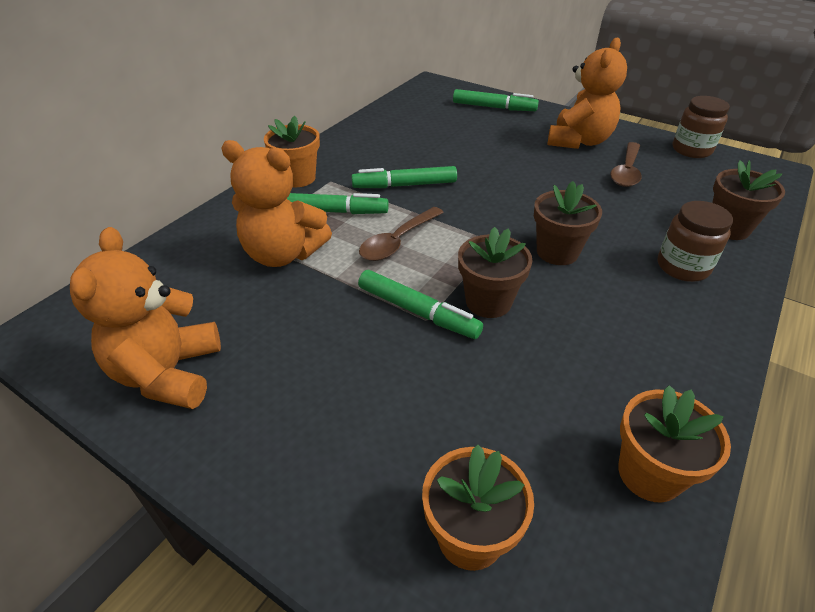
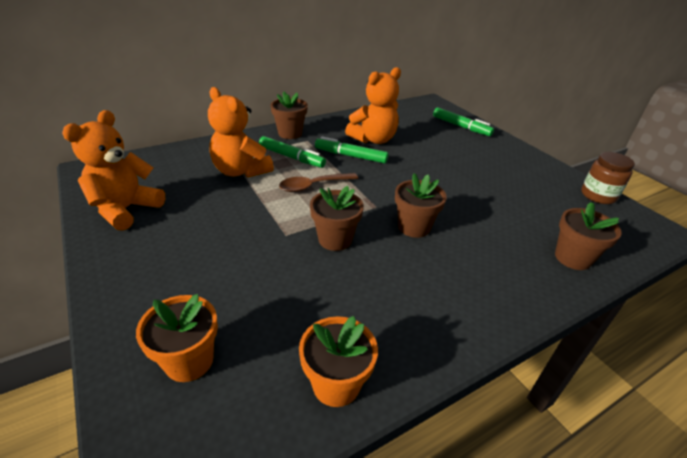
camera: 25 degrees right, 5 degrees down
orange flower pot [264,116,320,187] -> brown flower pot [270,92,308,139]
green marker [358,270,483,339] -> none
orange teddy bear [548,38,627,149] -> orange teddy bear moved to [345,67,401,144]
brown spoon [611,142,642,187] -> none
brown jar [658,201,733,282] -> none

